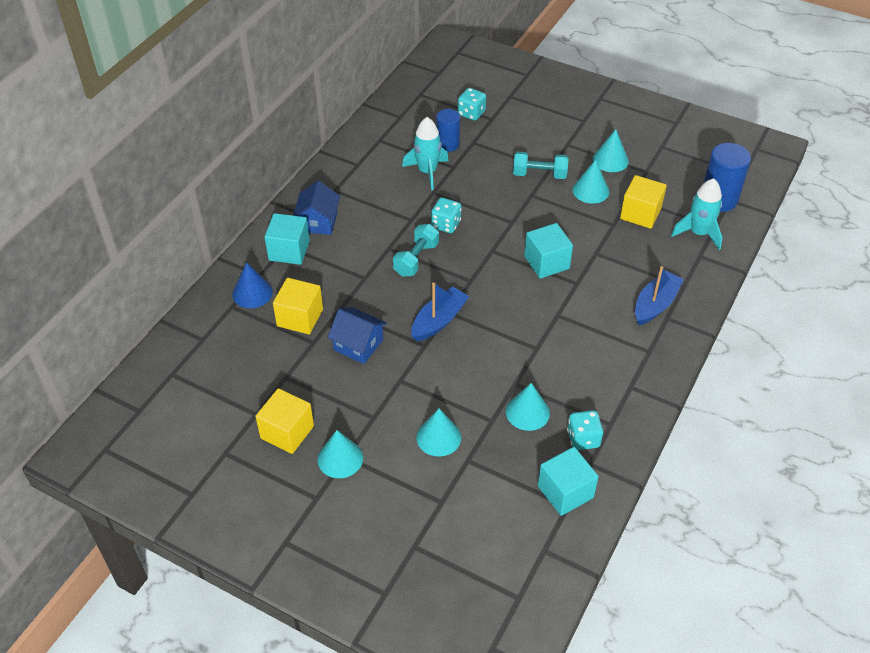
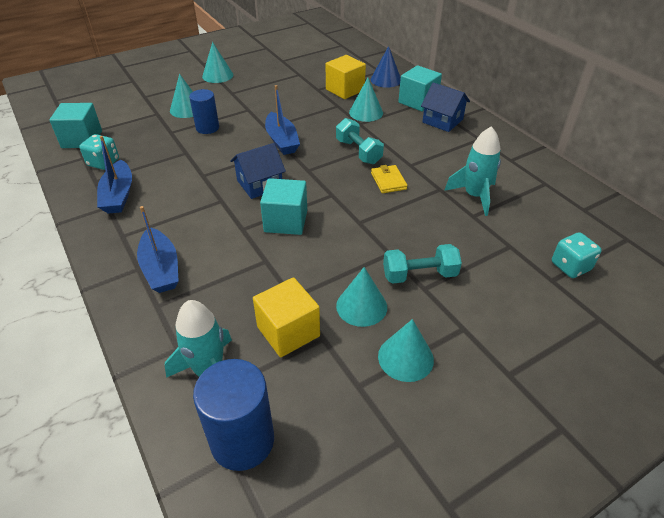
camera: 120 degrees right, 5 degrees down
yellow cube [255,388,314,454] -> none
blue house [327,307,387,364] -> blue house moved to [230,143,286,199]
turquoise dice [431,198,461,233] -> yellow wallet [371,165,407,193]
blue cylinder [436,109,460,152] -> blue cylinder moved to [189,89,219,134]
turquoise cone [506,383,550,431] -> turquoise cone moved to [349,78,383,122]
turquoise dumbbell [513,151,569,179] -> turquoise dumbbell turned 45 degrees clockwise [383,244,462,284]
none -> blue boat [97,136,132,214]

